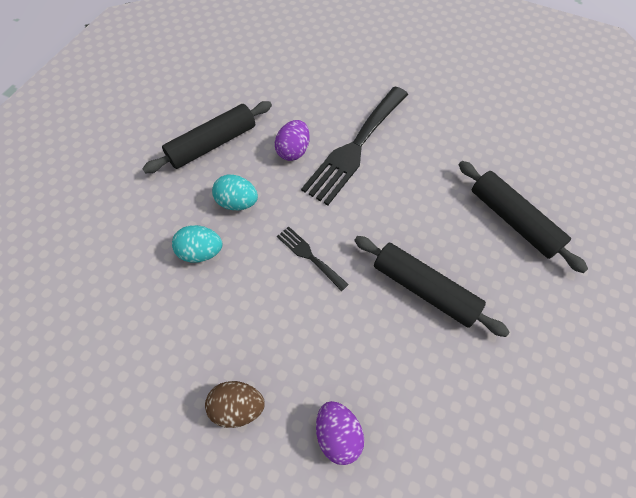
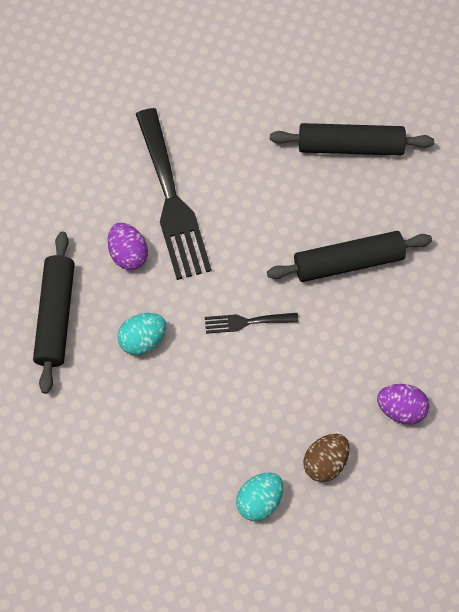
camera: 50 degrees left, 5 degrees up
turquoise egg [172,225,222,263] -> turquoise egg moved to [236,472,283,521]

